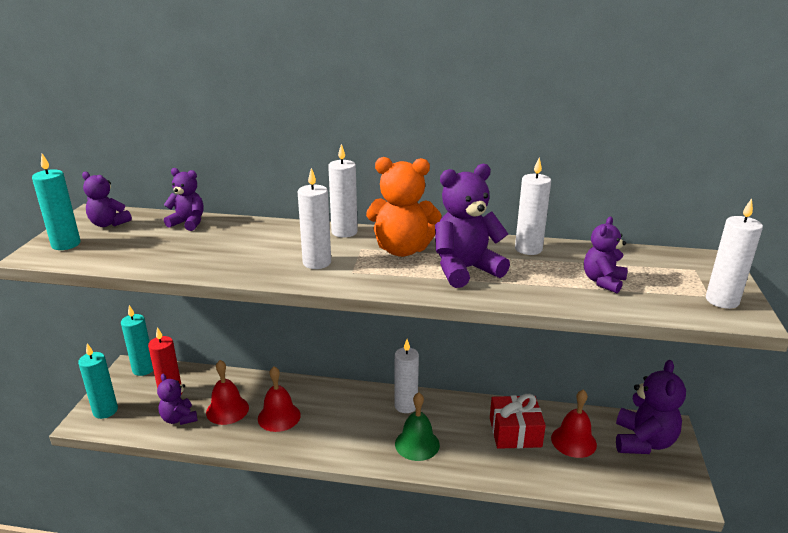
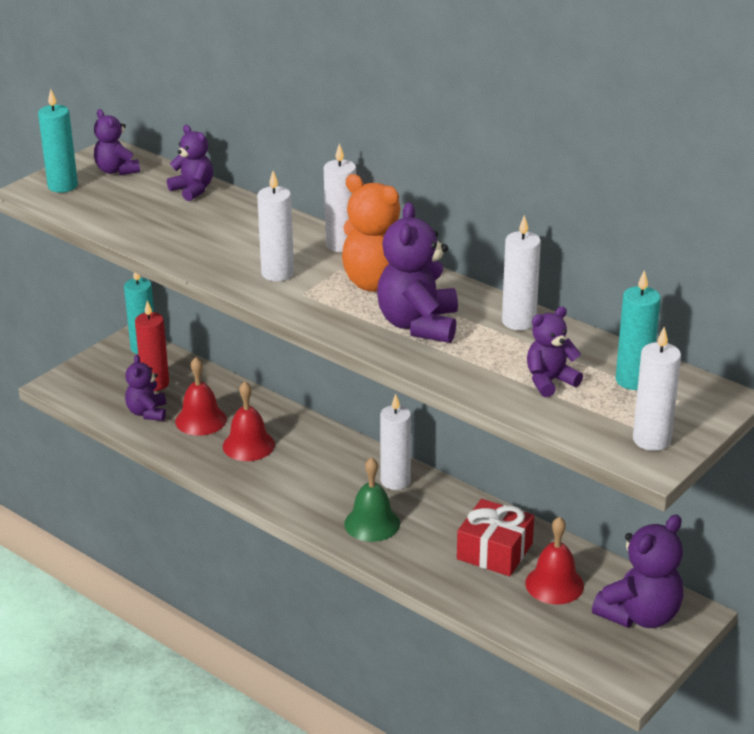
camera: 30 degrees right, 5 degrees up
turquoise candle [78,343,118,419] -> turquoise candle moved to [615,270,661,390]
purple teddy bear [435,164,510,288] -> purple teddy bear turned 90 degrees counterclockwise [377,202,458,343]

